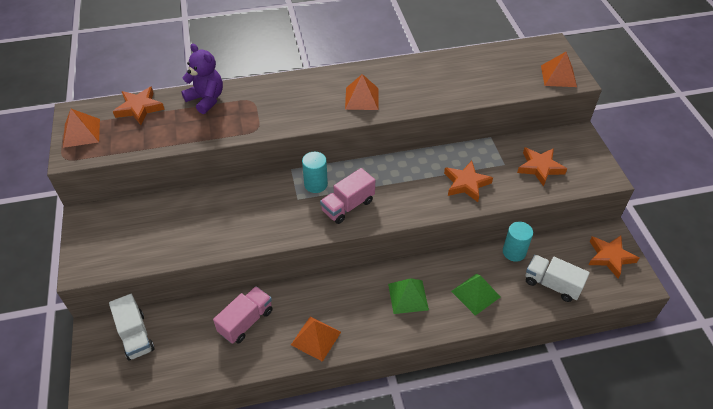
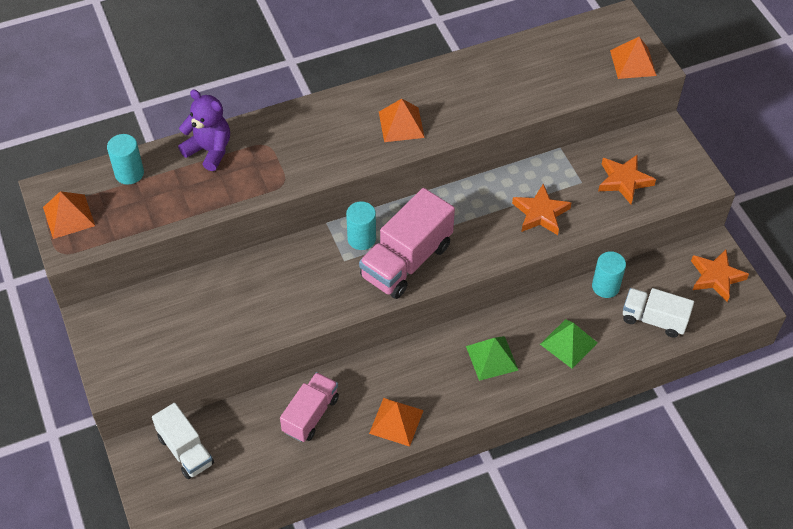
camera: 10 degrees left, 5 degrees up
orange star [113,87,165,125] -> turquoise cylinder [107,134,144,185]
pink truck [320,168,375,224] -> pink truck [359,188,455,299], size x1.56

